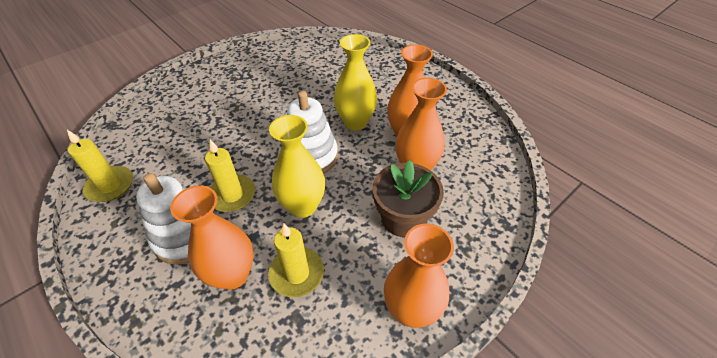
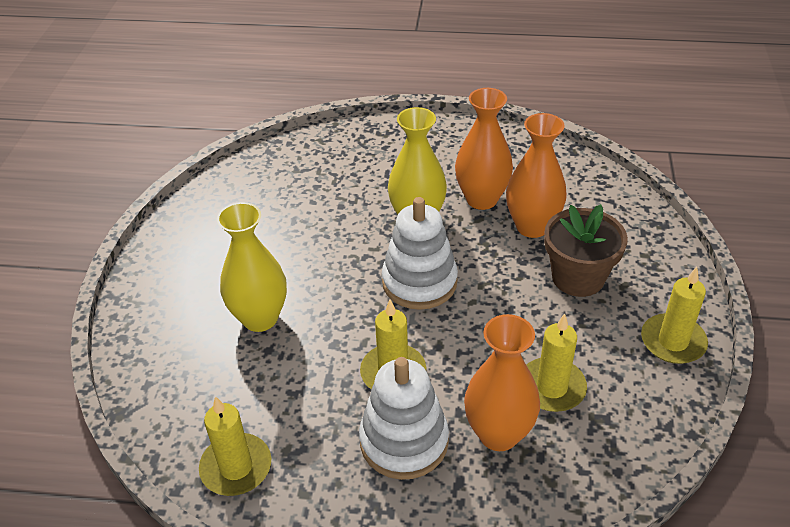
camera: 40 degrees left, 5 degrees down
yellow vase [269,115,325,218] -> yellow vase moved to [217,202,287,332]
orange vase [384,224,454,328] -> yellow candle [641,267,708,364]

